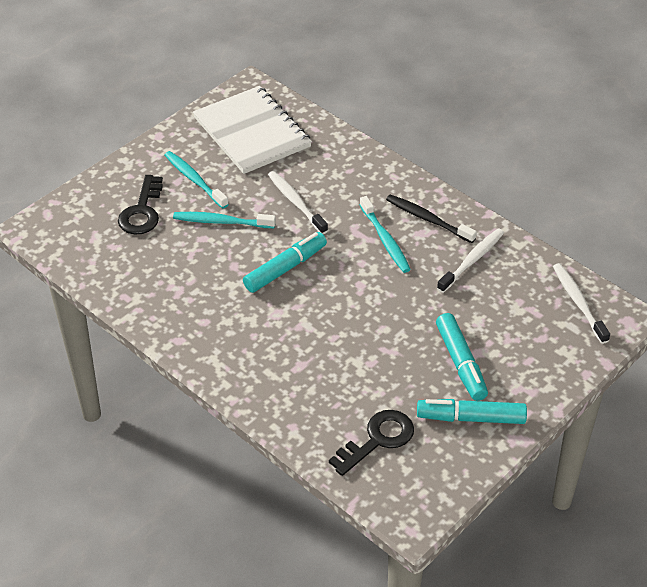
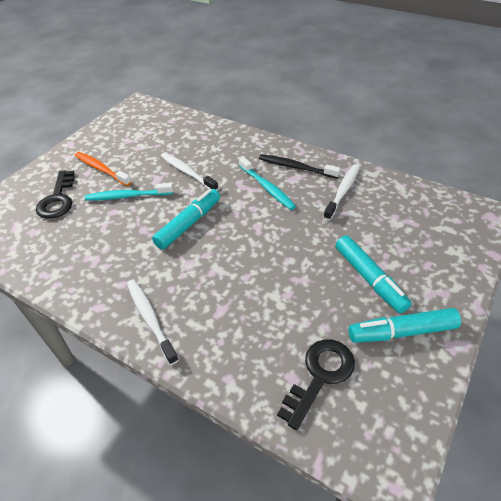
camera: 10 degrees left, 0 degrees up
turquoise toothbrush [165,151,229,209] -> orange toothbrush [75,152,132,186]
white notebook [193,86,312,174] -> none
white toothbrush [553,263,610,344] -> white toothbrush moved to [127,279,179,365]

